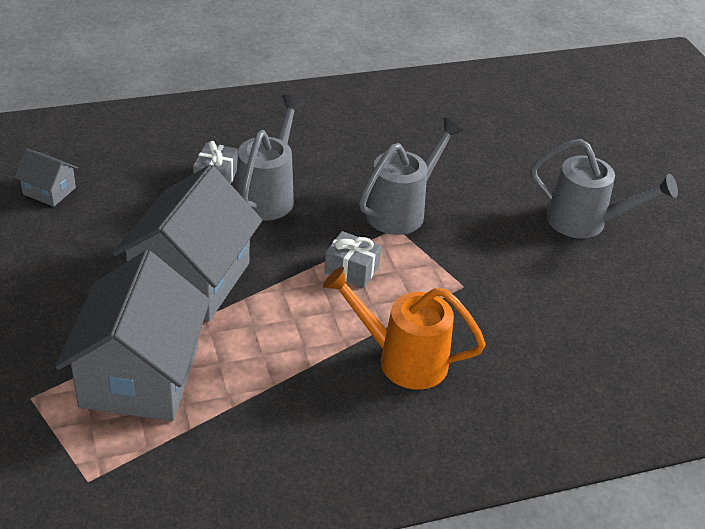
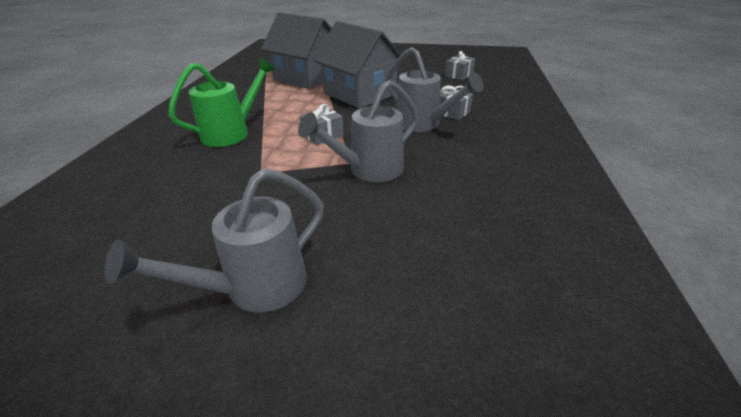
camera: 120 degrees right, 5 degrees down
grey house [14,148,78,207] -> grey gift [445,51,475,80]
orange watering can [323,267,486,390] -> green watering can [168,57,275,147]
grey watering can [359,118,463,235] -> grey watering can turned 75 degrees clockwise [298,80,419,182]

